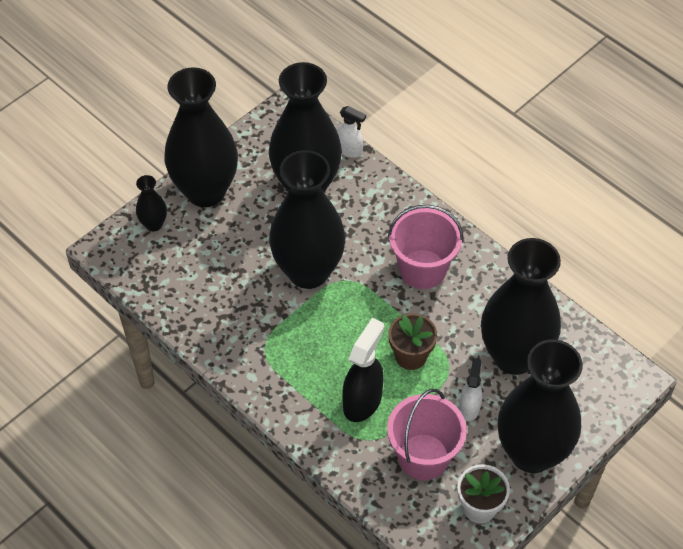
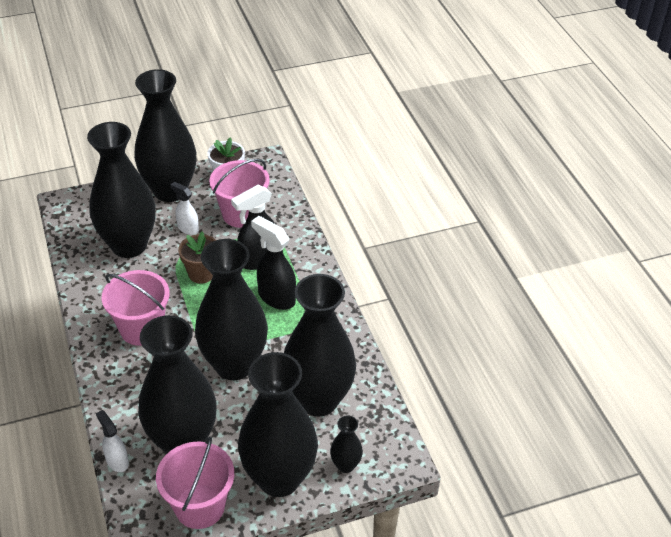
camera: 155 degrees left, 10 degrees down
white spray bottle [459,358,482,421] -> white spray bottle turned 90 degrees clockwise [170,182,199,235]
none -> pink bucket [156,436,234,529]
none -> black spray bottle [251,216,296,310]
none -> black vase [284,274,356,417]

